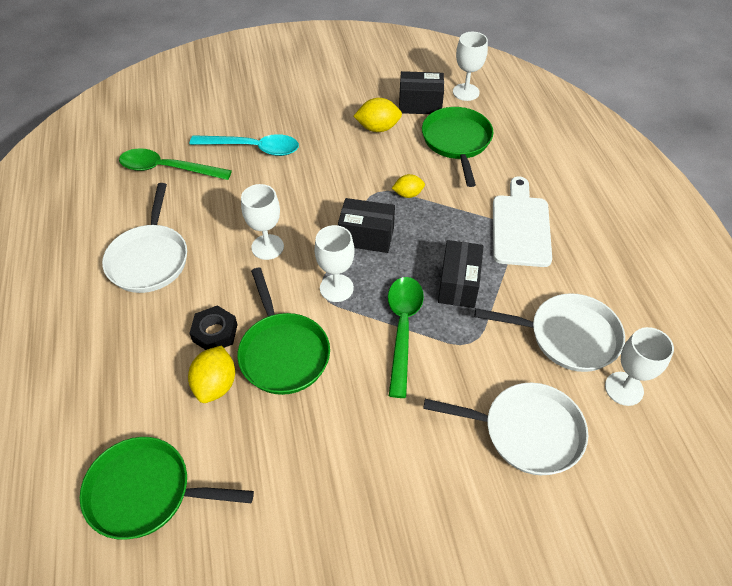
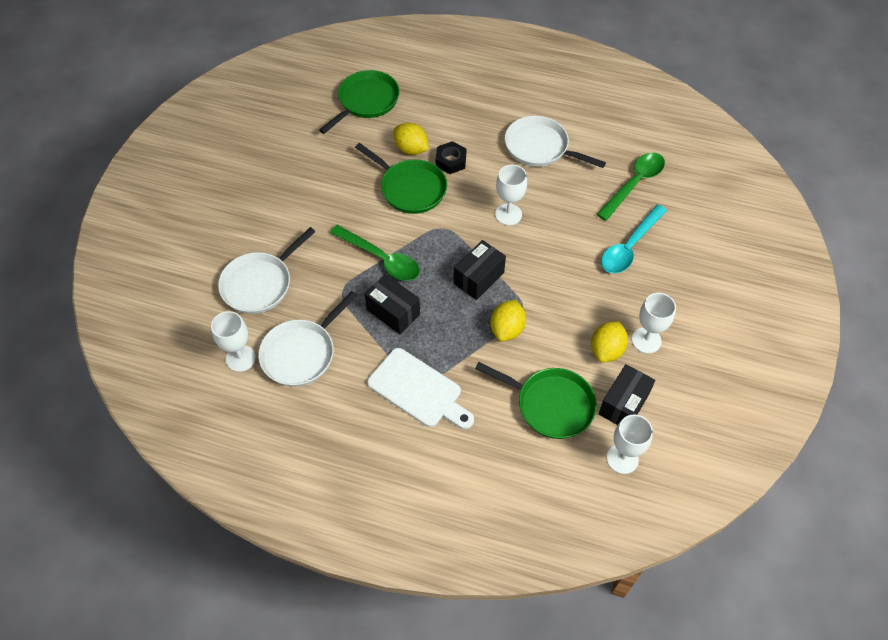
camera: 120 degrees right, 5 degrees up
green pan [237,268,330,395] -> green pan turned 150 degrees counterclockwise [355,143,447,214]
white goblet [315,225,354,302] -> white goblet moved to [632,293,676,354]
yellow lemon [392,174,425,198] -> yellow lemon [490,300,526,342], size x1.55

